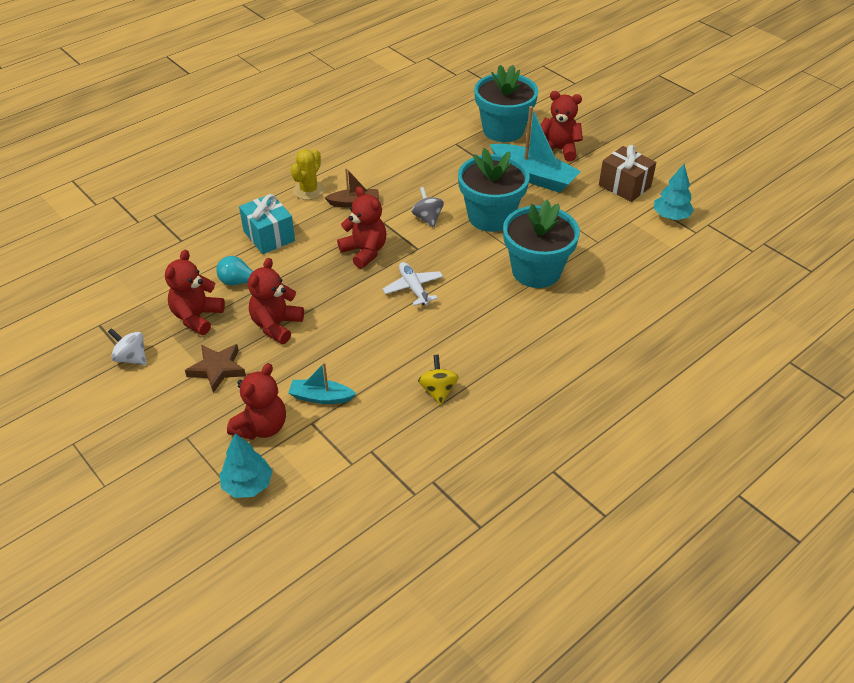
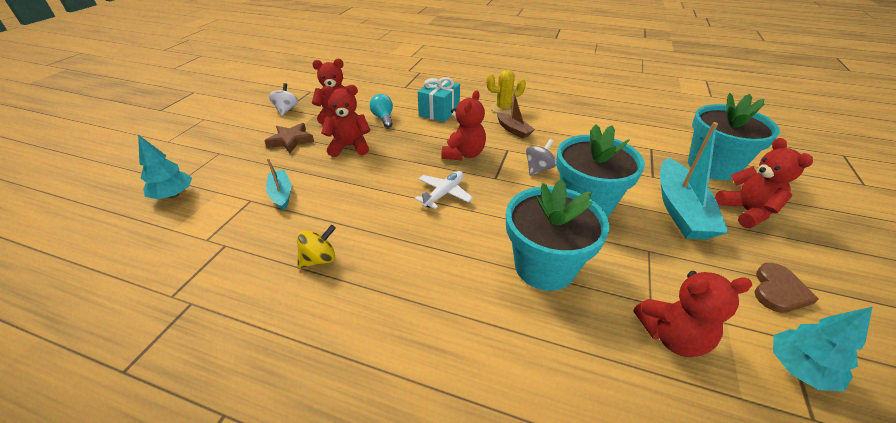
camera: 60 degrees right, 5 degrees down
red teddy bear [227,363,286,440] -> red teddy bear moved to [634,271,752,357]
brown gift [599,145,656,202] -> brown heart [754,263,819,313]

